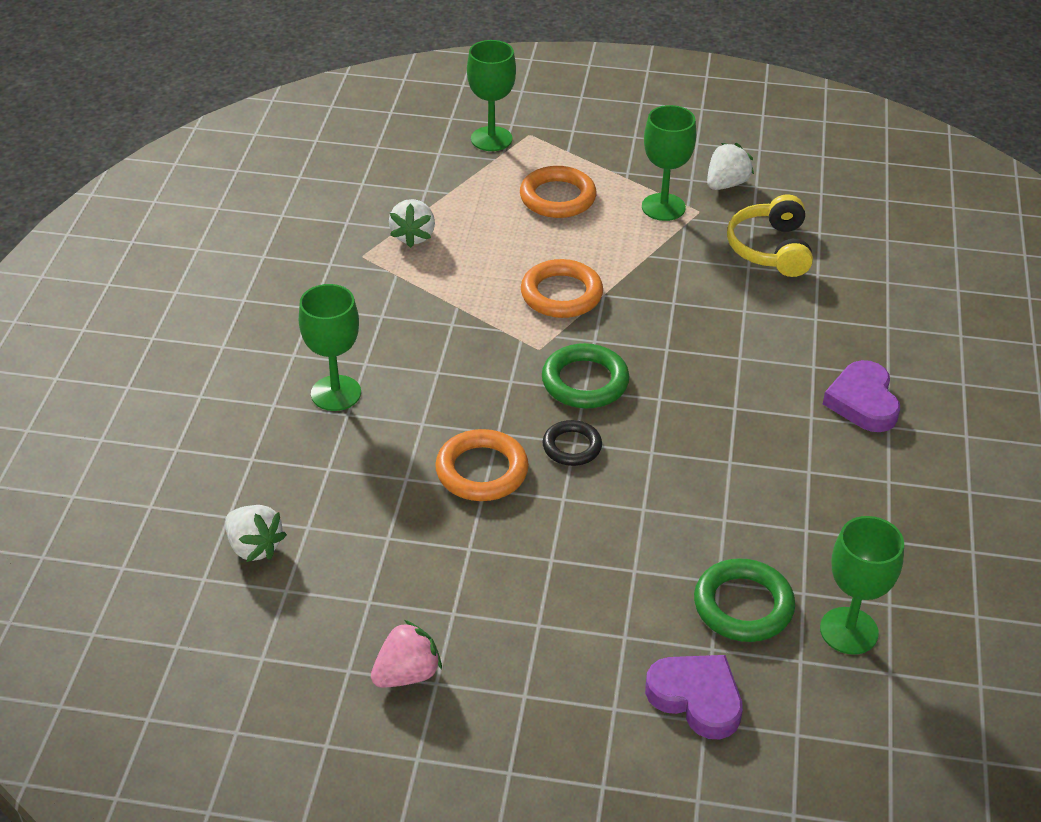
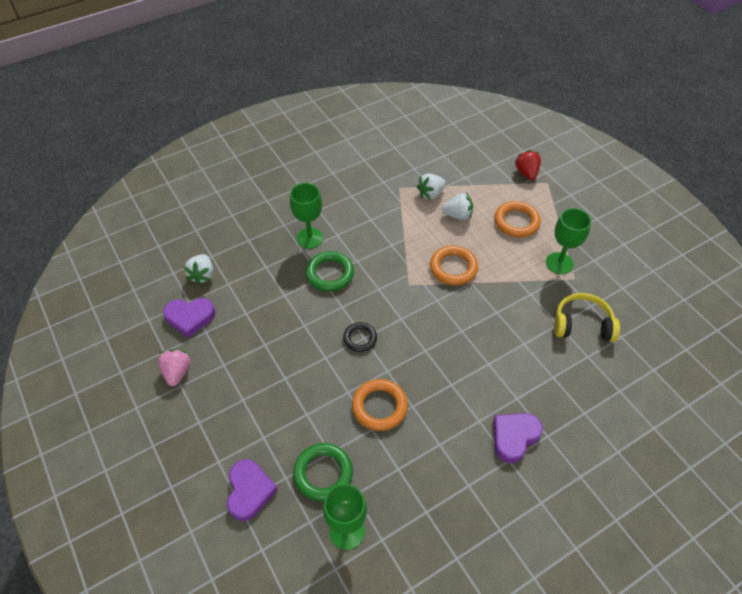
camera: 50 degrees right, 10 degrees up
pink strawberry [371,620,442,688] -> pink strawberry turned 105 degrees counterclockwise [158,349,191,386]
orange ring [435,429,529,501] -> orange ring moved to [352,379,408,431]
green goblet [467,40,516,151] -> red strawberry [515,150,541,180]
green ring [542,343,630,408] -> green ring moved to [305,251,354,292]
white strawberry [707,143,754,190] -> white strawberry moved to [442,192,473,220]
yellow headphones [727,194,813,277] -> yellow headphones turned 45 degrees clockwise [554,293,620,342]
none -> purple heart [163,298,215,338]

